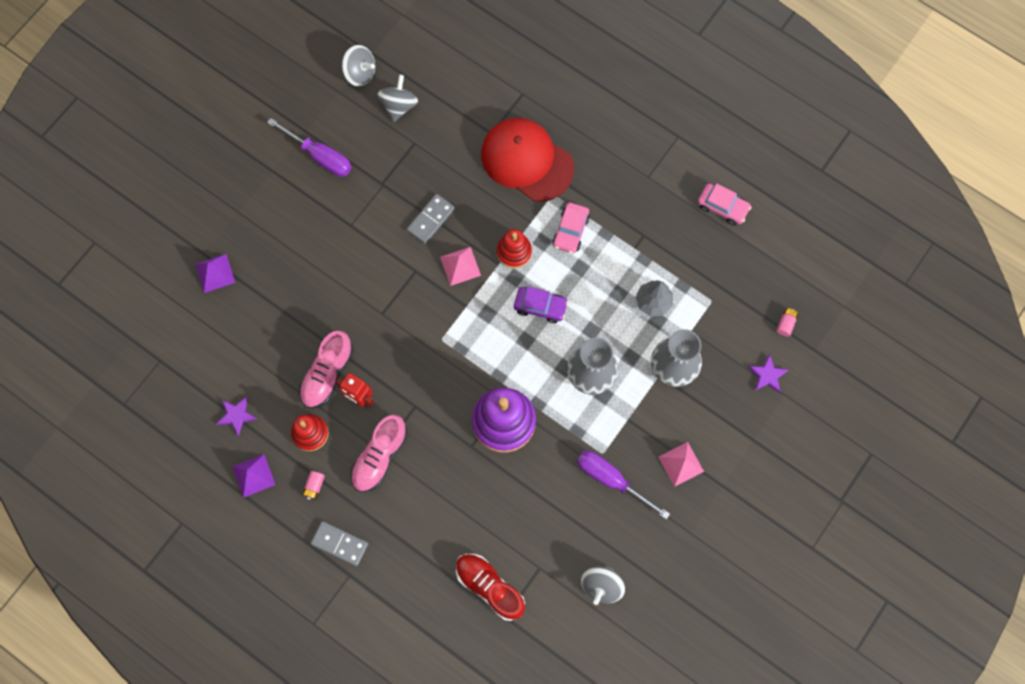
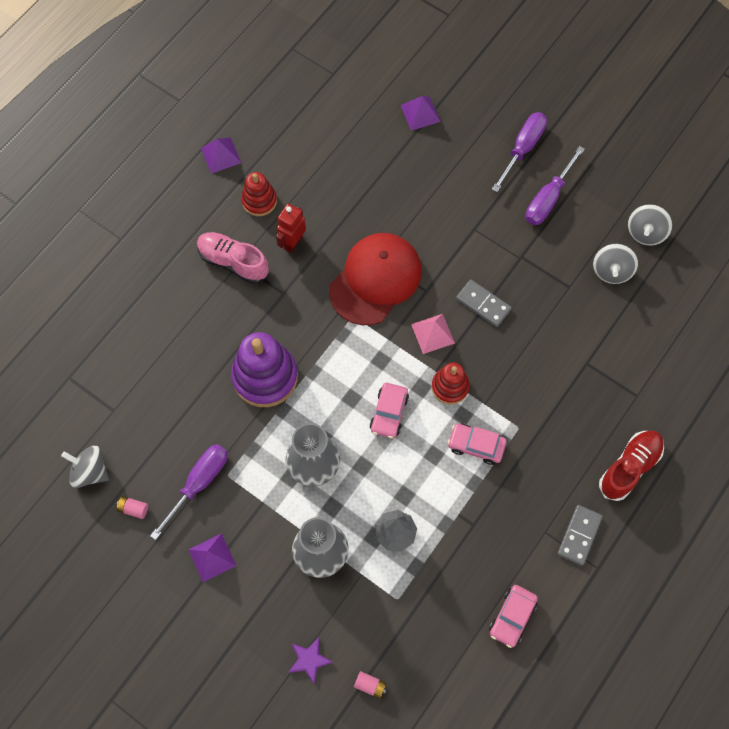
camera: 90 degrees right, 5 degrees down
purple star [217,397,257,436] -> none
pink shoe [299,331,354,408] -> none
pink battery [302,471,325,500] -> pink battery moved to [117,496,148,519]
grey domino [311,521,368,566] -> grey domino moved to [558,505,603,565]
grey spinning top [377,75,418,122] -> grey spinning top turned 90 degrees clockwise [593,244,638,284]
red shoe [456,554,525,621] -> red shoe moved to [599,431,664,501]
red cap [481,118,574,202] -> red cap moved to [329,233,422,325]
purple car [514,287,568,323] -> pink car [370,383,409,438]
pink pyramid [659,442,704,487] -> purple pyramid [188,533,237,582]
none -> purple screwdriver [492,112,547,192]

